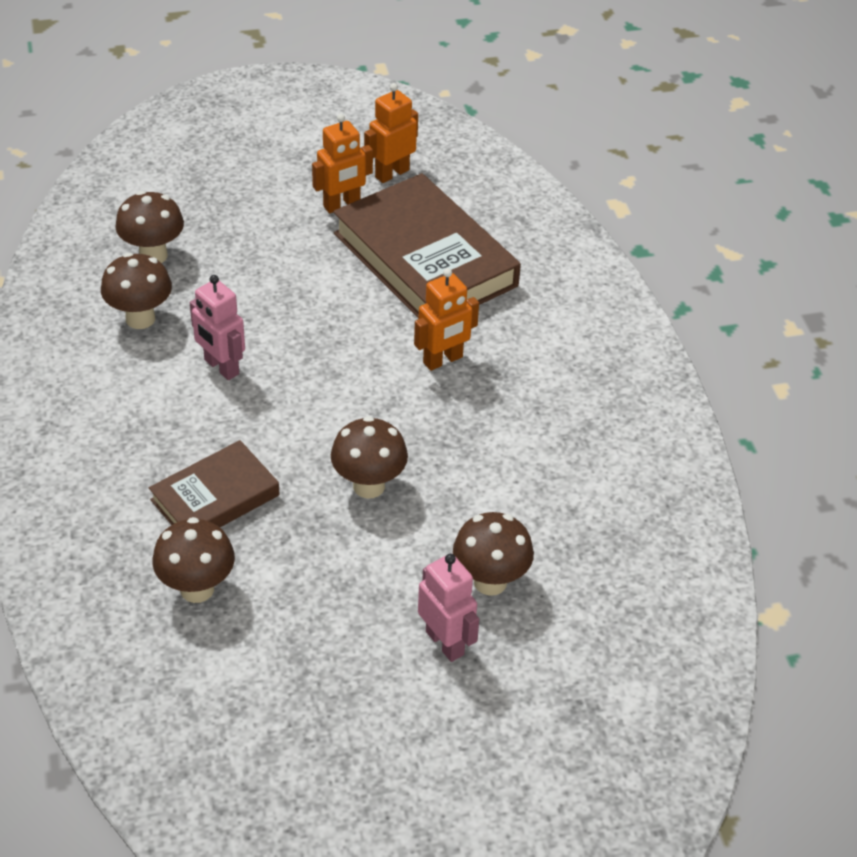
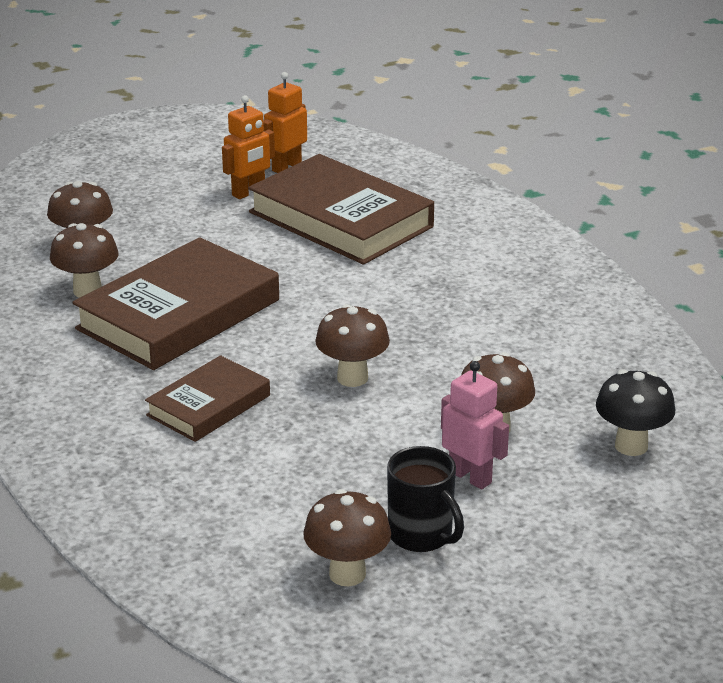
camera: 10 degrees left, 15 degrees down
brown mushroom [152,517,235,603] -> brown mushroom moved to [303,489,391,586]
pink robot [190,275,245,380] -> brown book [72,237,279,370]
orange robot [414,268,479,371] -> none
none -> black mug [387,446,464,552]
none -> black mushroom [596,369,675,456]

